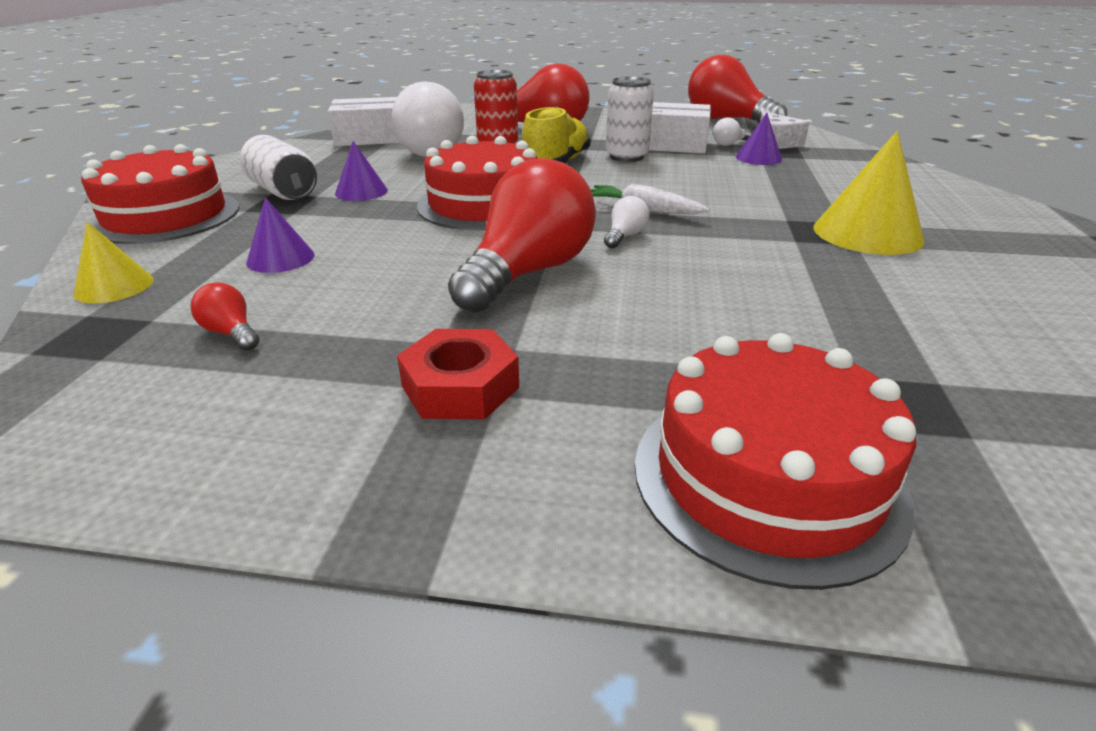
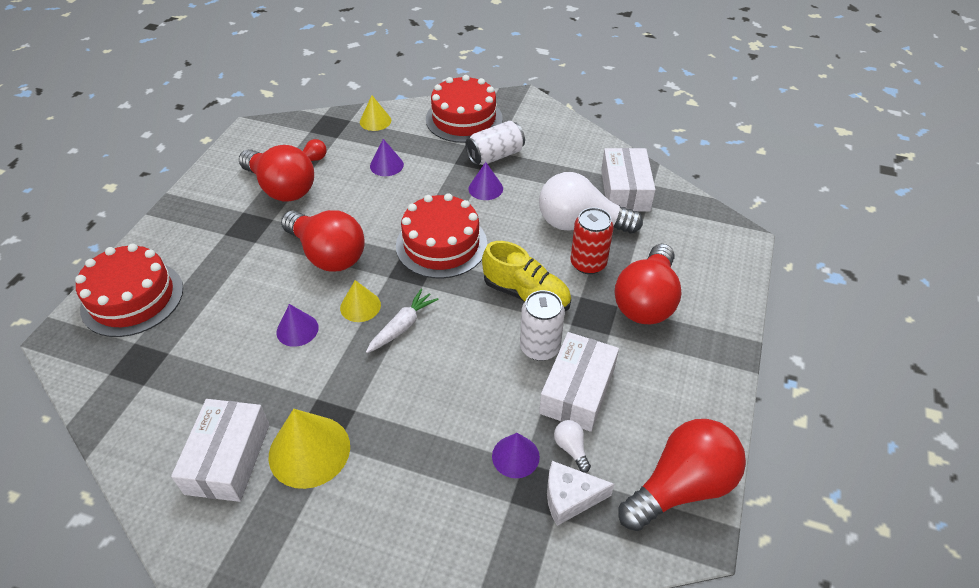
camera: 100 degrees right, 15 degrees up
red nut [397,329,519,419] -> none
white light bulb [604,196,650,248] -> yellow cone [340,280,381,322]
none -> white box [171,399,269,502]
none -> red light bulb [239,145,314,202]
none -> purple cone [277,304,319,347]

